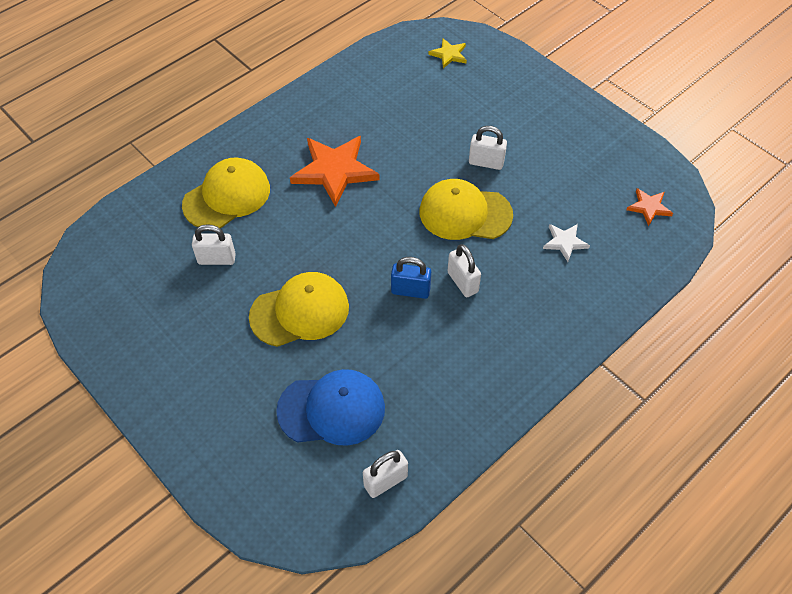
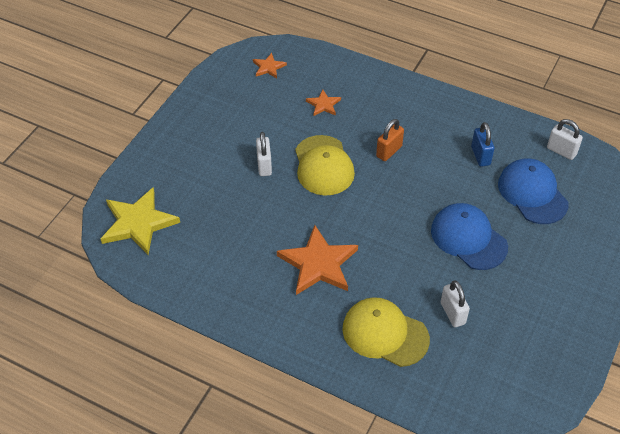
camera: 110 degrees left, 5 degrees down
yellow cap [249,272,349,347] -> blue cap [431,203,508,270]
blue padlock [391,257,431,299] -> blue padlock moved to [471,122,495,167]
yellow star [428,38,467,68] -> yellow star [101,187,180,255], size x2.02
white padlock [448,244,481,297] -> orange padlock [376,119,404,161]
white star [543,224,590,262] -> orange star [306,89,341,116]

